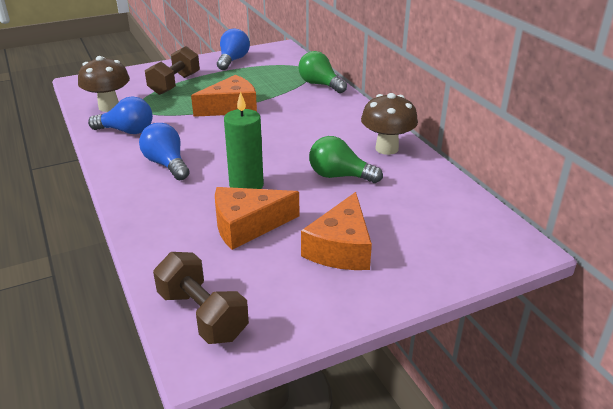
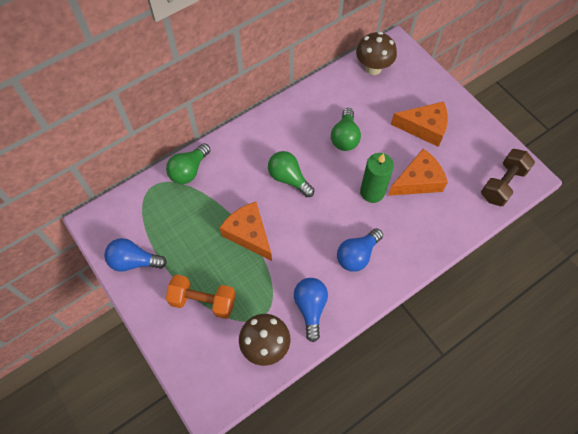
camera: 100 degrees left, 30 degrees up
brown dumbbell [145,46,200,95] -> orange dumbbell [165,274,236,319]
orange cheese [215,187,299,250] -> orange cheese turned 90 degrees counterclockwise [388,149,448,196]
brown mushroom [361,93,418,155] -> brown mushroom moved to [356,32,397,75]
none -> green light bulb [268,151,315,197]

